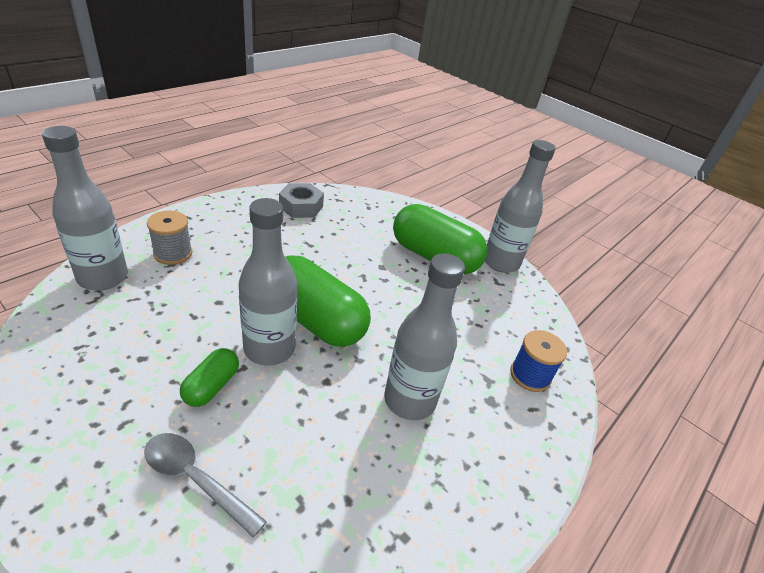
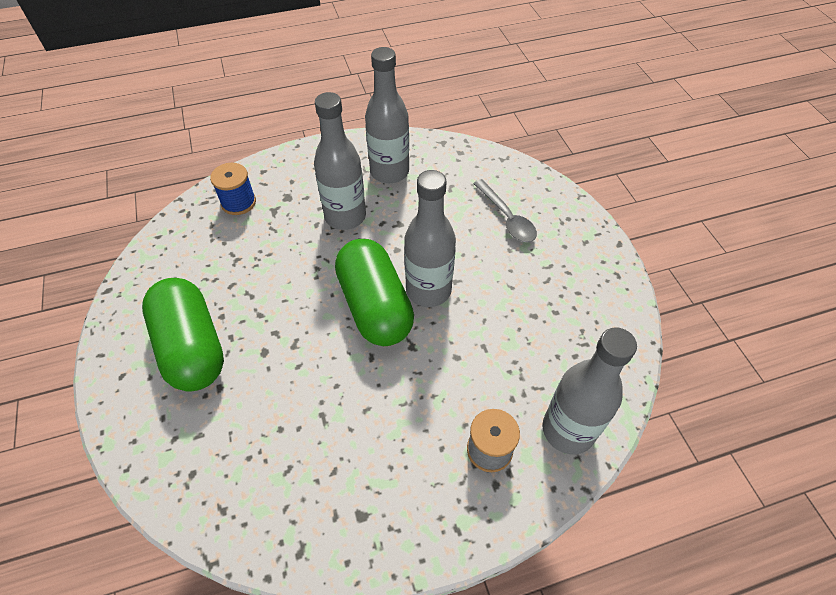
camera: 145 degrees left, 15 degrees up
green capsule [180,348,239,407] -> none
grey nut [279,183,324,218] -> none
grey bottle [485,140,556,273] -> grey bottle moved to [365,47,409,183]

